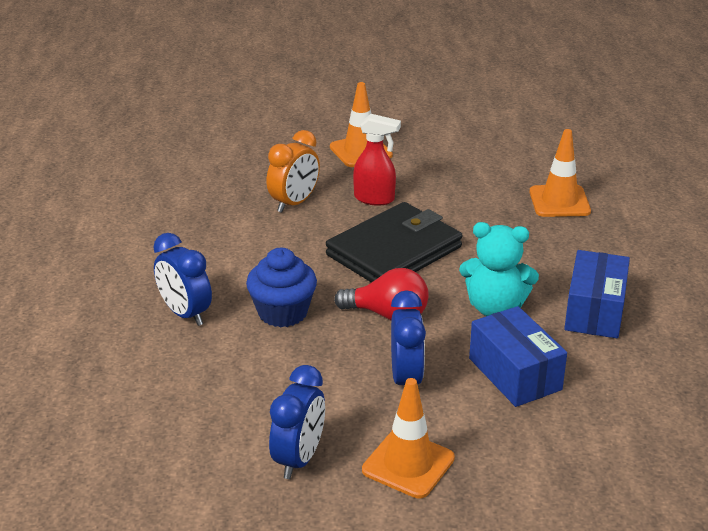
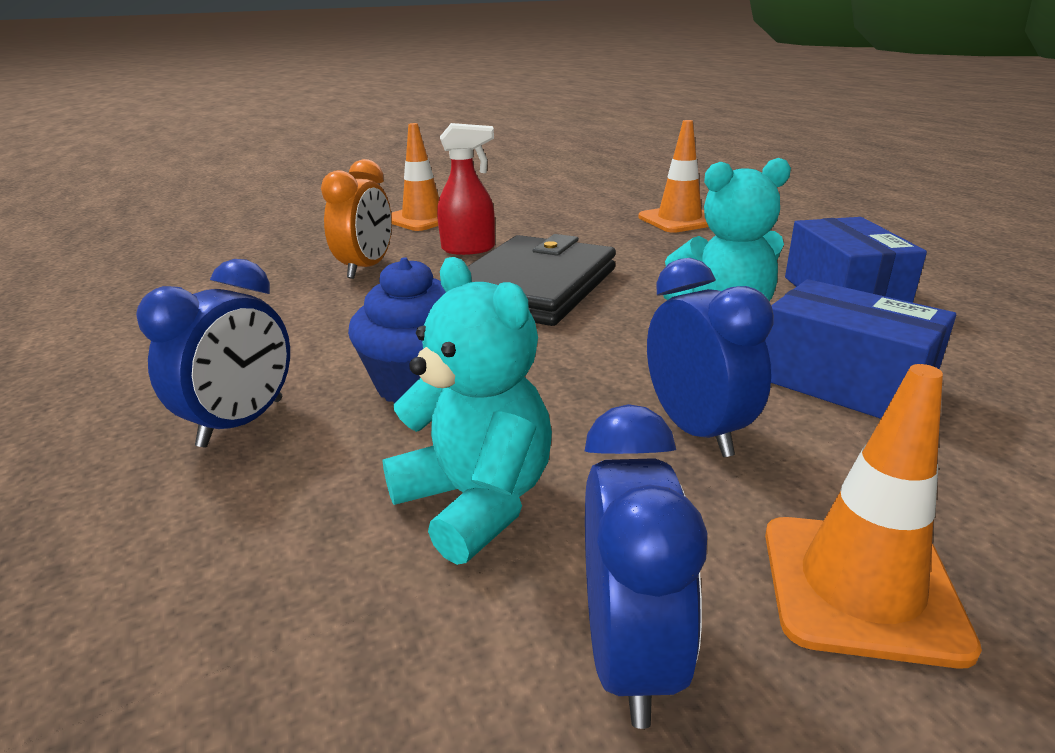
camera: 20 degrees left, 5 degrees down
blue clock [153,233,212,326] -> blue clock turned 90 degrees counterclockwise [136,259,290,447]
red light bulb [334,268,429,320] -> none
none -> turquoise teddy bear [382,257,552,565]

